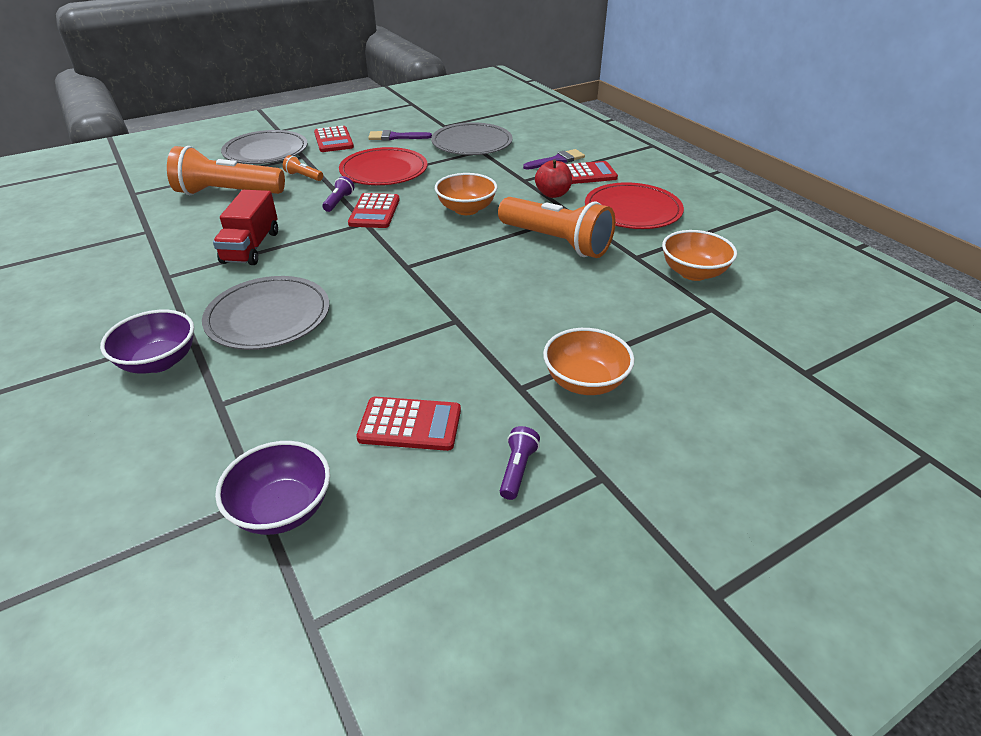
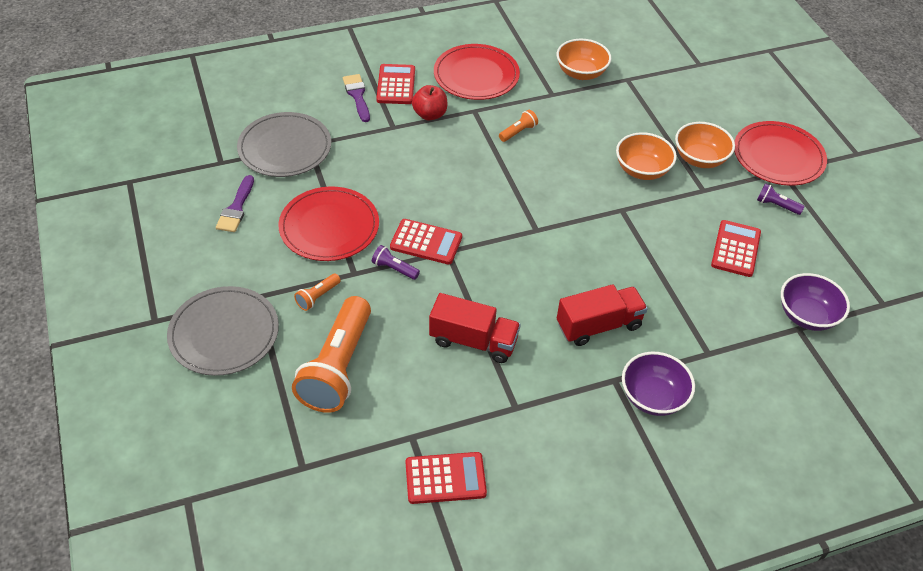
camera: 80 degrees left, 10 degrees up
grey plate [202,276,329,350] -> red truck [557,284,648,346]
red calculator [314,126,354,152] -> red calculator moved to [405,452,487,504]
orange bowl [435,173,497,215] -> orange bowl moved to [616,132,677,180]
orange flashlight [498,197,615,258] -> orange flashlight [499,110,538,142], size x0.42
none -> red plate [734,121,827,186]

